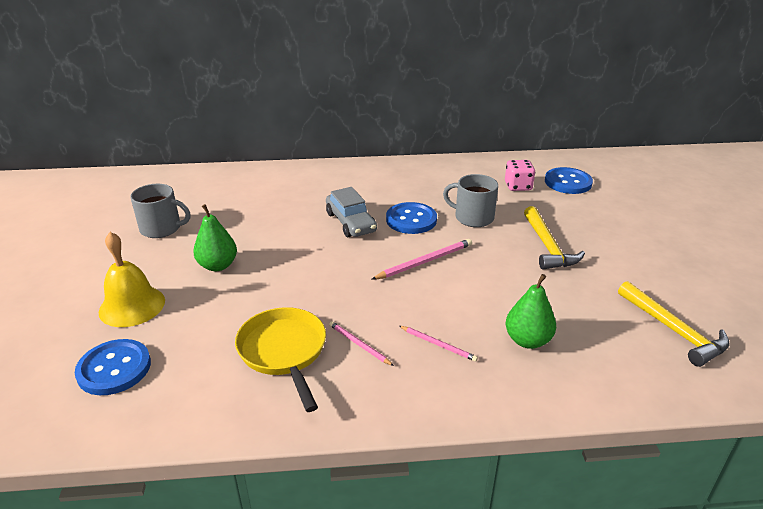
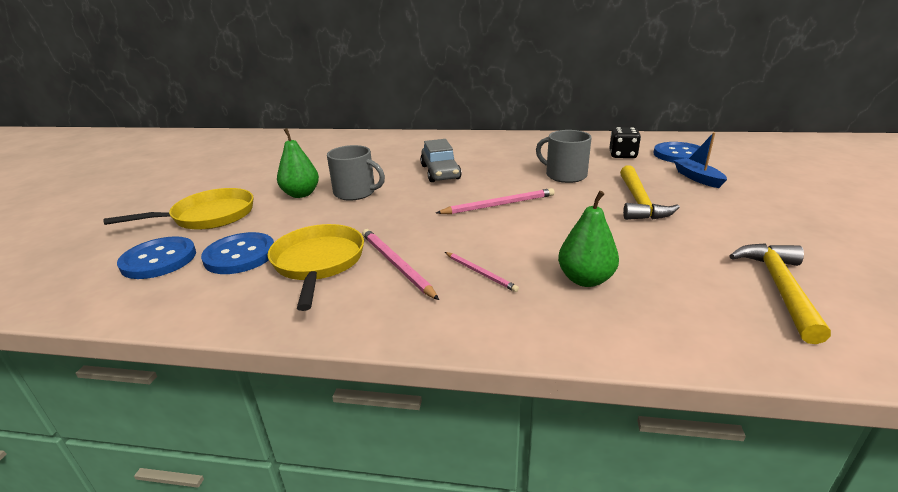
camera: 15 degrees right, 5 degrees down
yellow bell [99,232,165,327] -> yellow pan [103,188,254,230]
grey mug [130,184,191,238] -> grey mug moved to [327,145,385,200]
pink pencil [329,321,394,366] -> pink pencil [362,229,439,300], size x1.62
blue button [386,202,437,234] -> blue button moved to [201,232,274,274]
pink dice [505,160,535,191] -> black dice [609,127,641,158]
yellow hammer [618,281,730,367] -> yellow hammer turned 150 degrees counterclockwise [729,243,831,344]
none -> blue boat [674,132,727,188]

